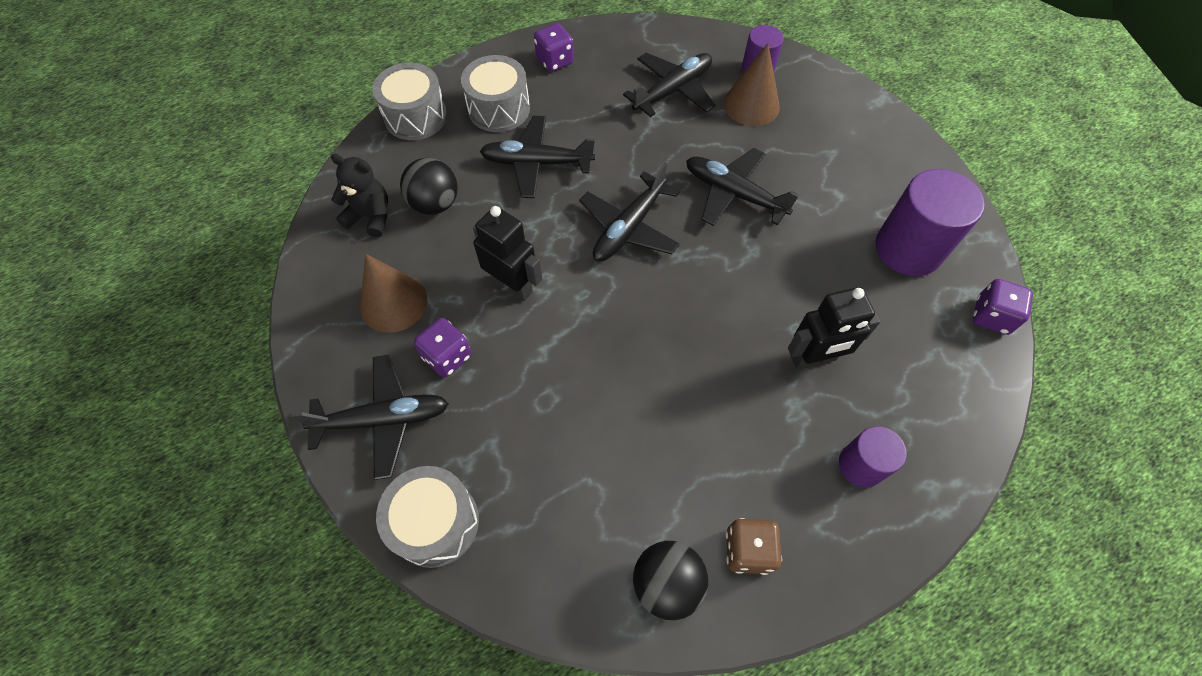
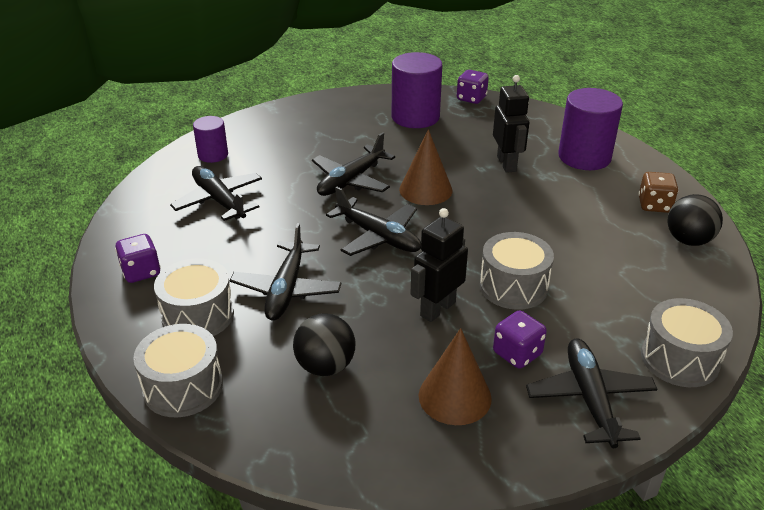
camera: 85 degrees left, 25 degrees down
black teddy bear [331,154,388,237] -> none
brown cone [723,43,780,126] -> brown cone moved to [399,129,453,205]
purple cylinder [839,426,907,487] -> purple cylinder [558,88,623,170], size x1.74
none -> grey drum [480,232,554,310]

